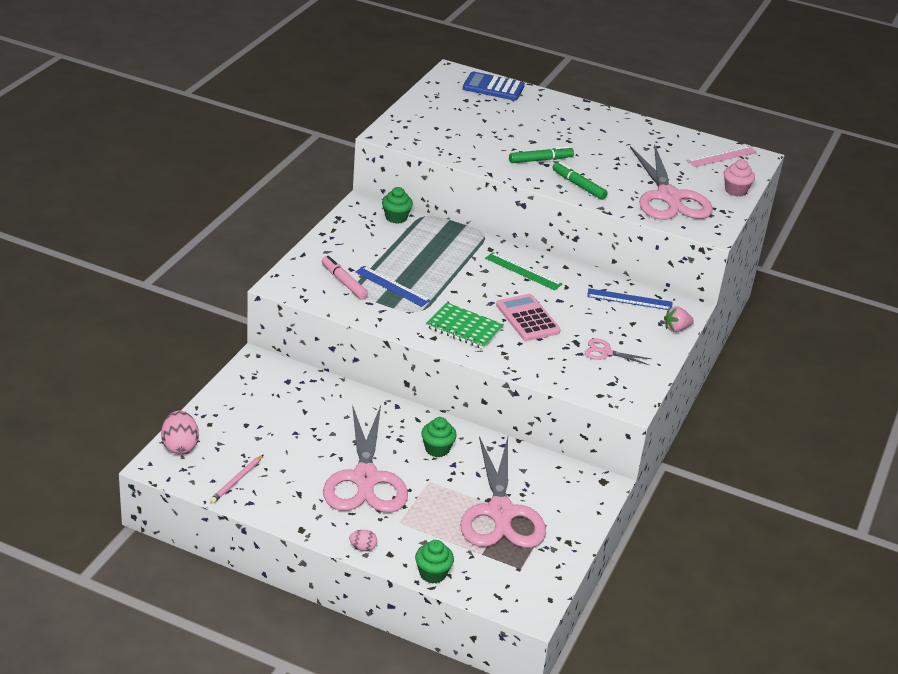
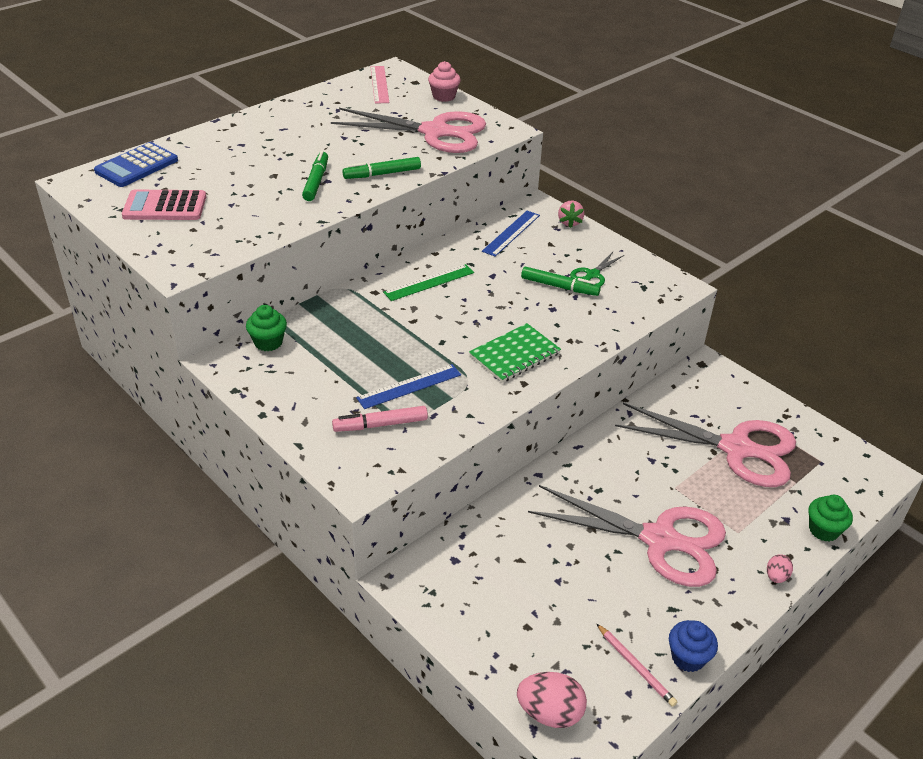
camera: 65 degrees left, 5 degrees up
green cupcake [421,417,457,457] -> none
pink calculator [496,294,560,341] -> pink calculator moved to [122,190,206,220]
pink scissors [585,339,652,365] -> green scissors [570,251,624,286]
none -> green marker [521,267,601,296]
none -> blue cupcake [669,620,718,672]

